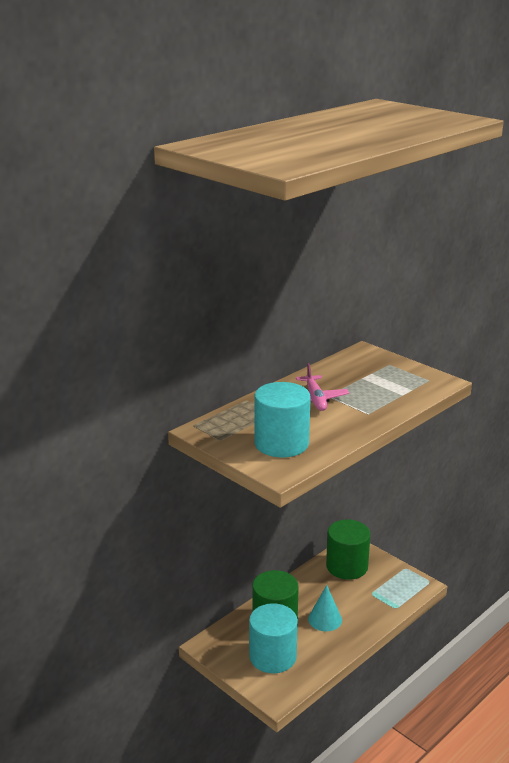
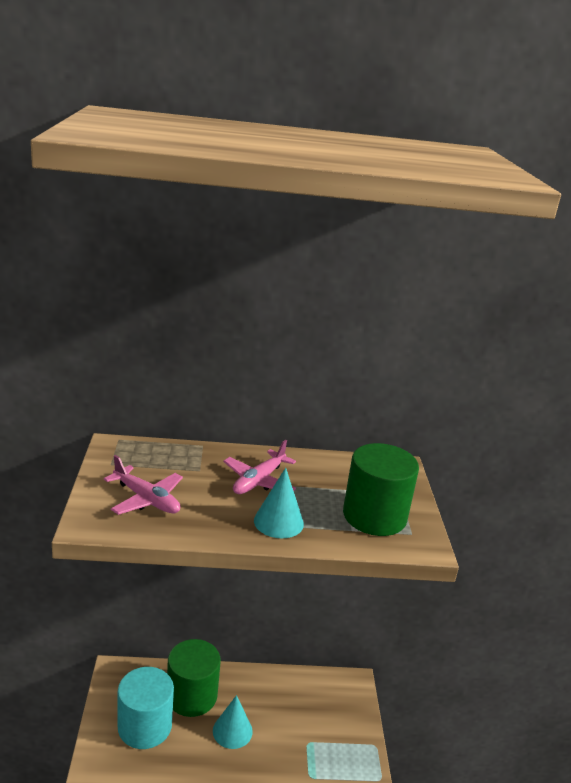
camera: 40 degrees right, 0 degrees up
turquoise cylinder [254,382,311,458] -> pink plane [104,455,183,515]
green cylinder [326,520,371,580] -> green cylinder moved to [343,443,419,536]
none -> turquoise cone [254,468,304,538]

